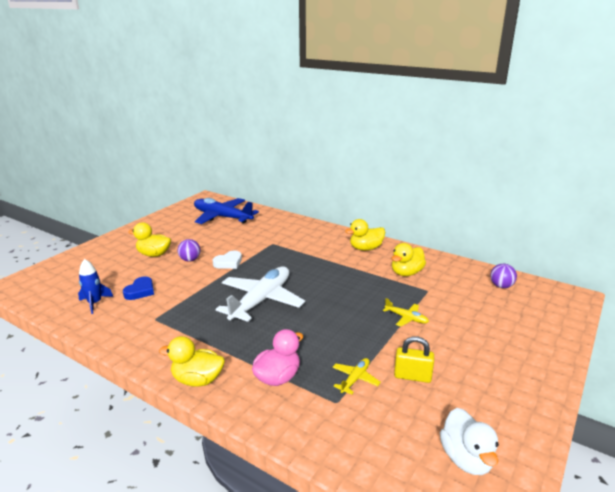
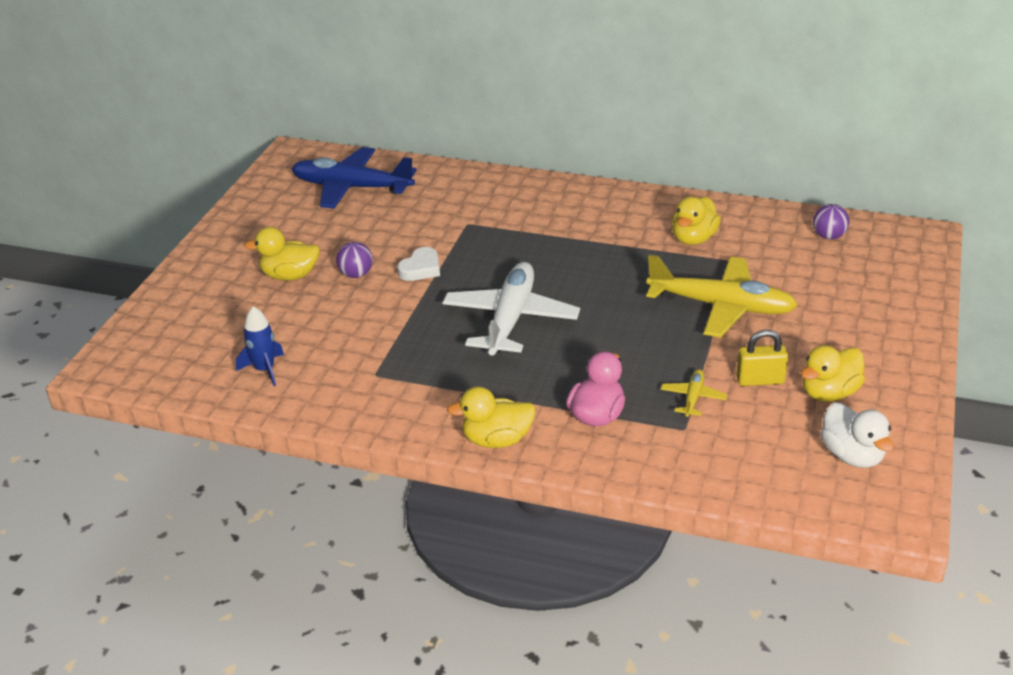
camera: 15 degrees left, 10 degrees up
blue heart [123,276,154,300] -> none
yellow duck [345,219,385,251] -> yellow duck moved to [801,345,865,402]
yellow plane [383,298,429,327] -> yellow plane [646,255,798,338], size x2.27

